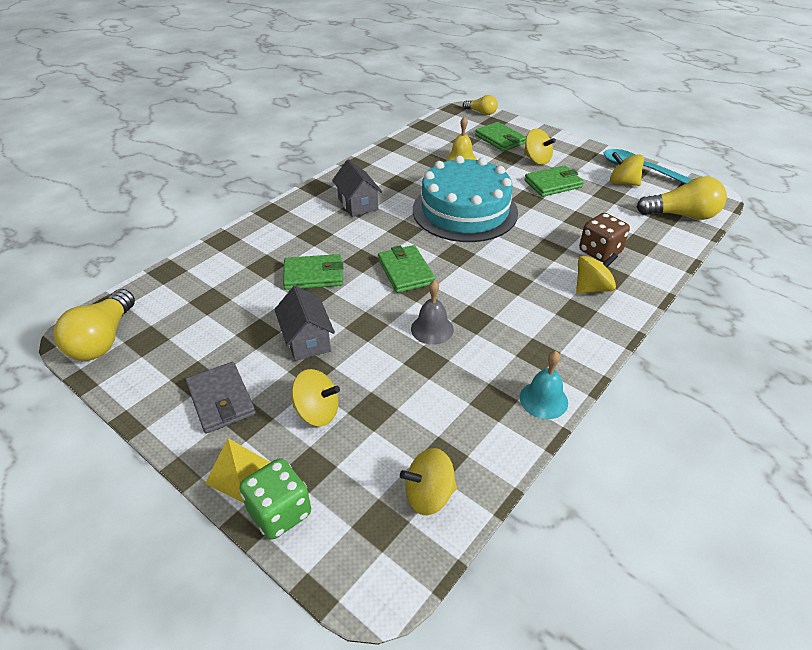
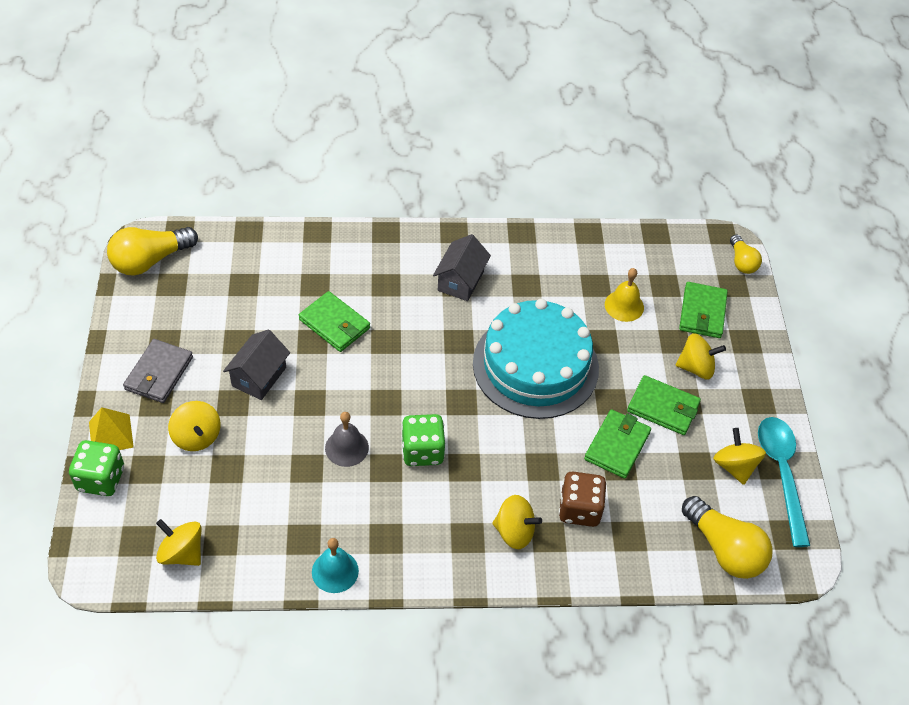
camera: 45 degrees right, 10 degrees up
green wallet [378,245,435,293] -> green wallet moved to [584,409,651,479]
yellow spinning top [524,129,556,165] -> yellow spinning top turned 90 degrees counterclockwise [675,333,726,379]
none -> green dice [401,414,445,466]

